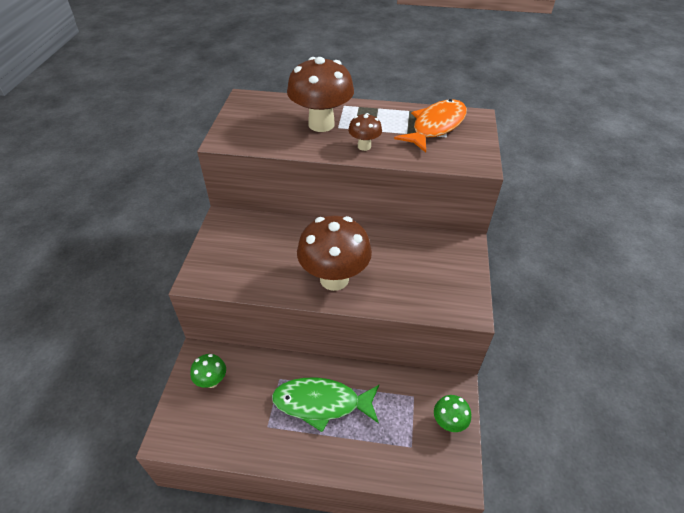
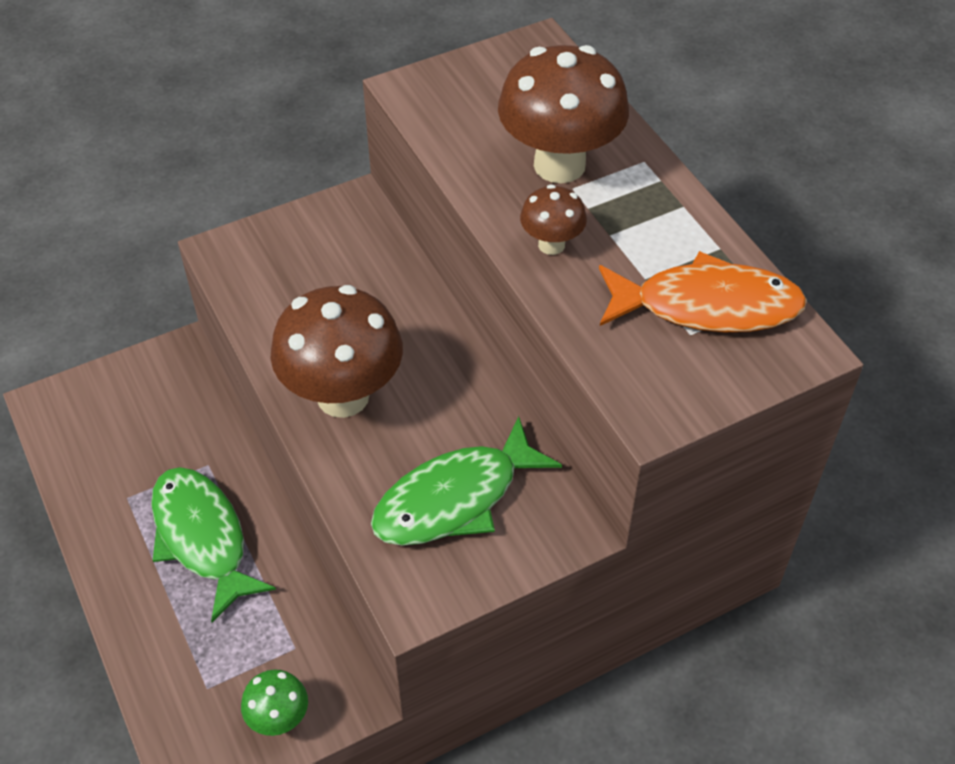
camera: 55 degrees right, 5 degrees up
green mushroom [190,354,226,388] -> none
none -> green fish [371,416,562,546]

